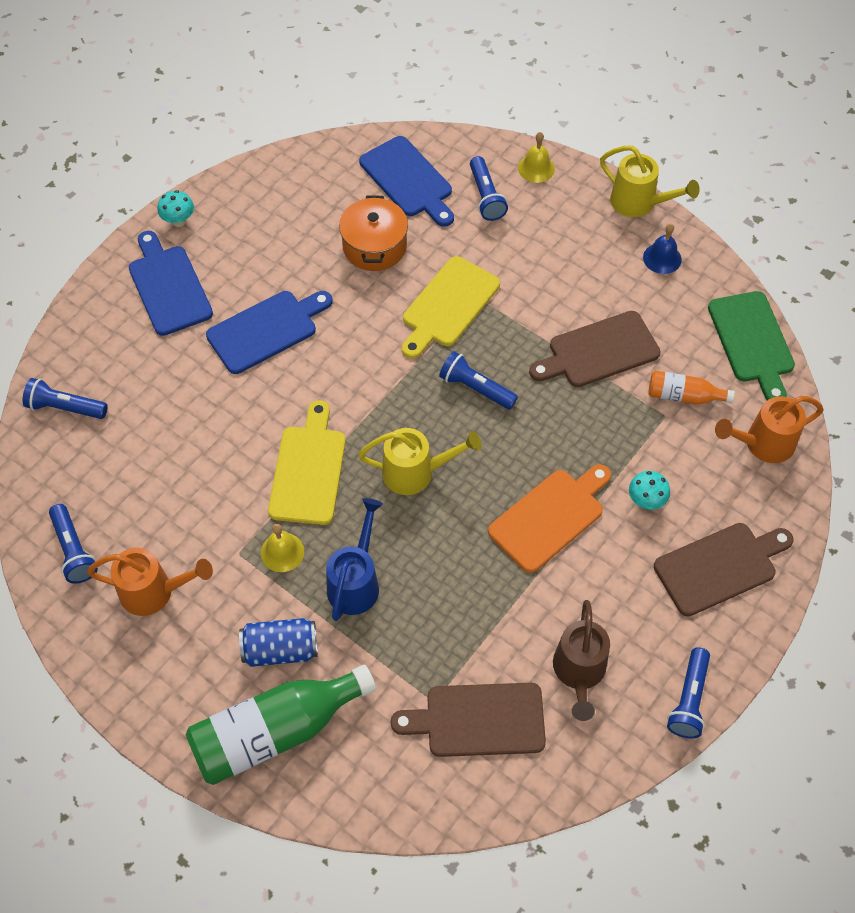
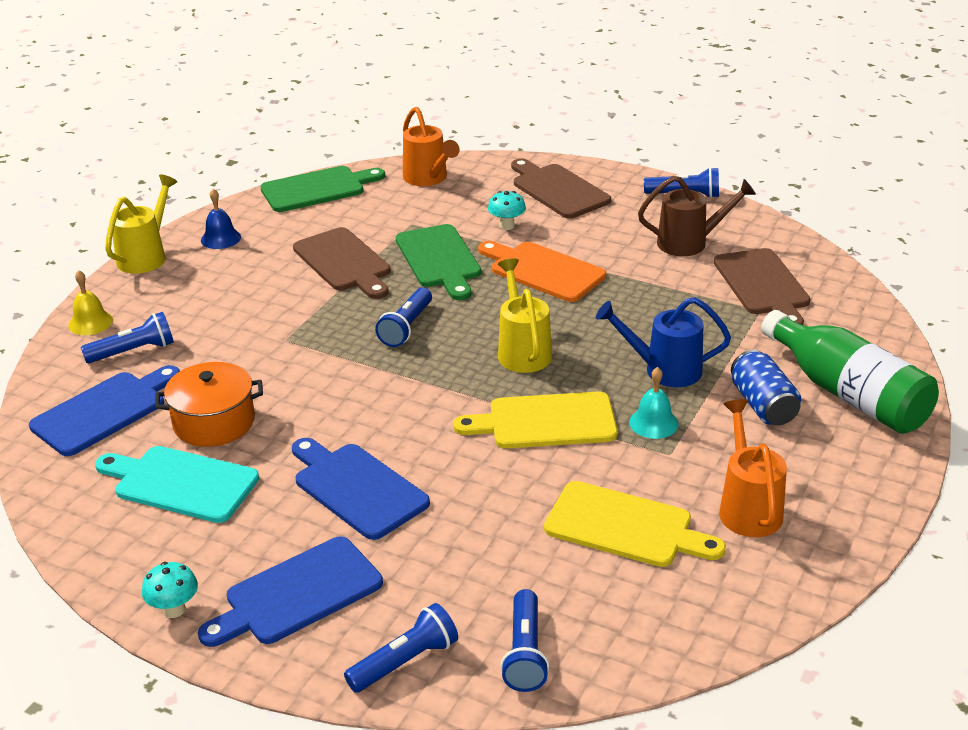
camera: 100 degrees left, 25 degrees down
blue flashlight [49,504,98,584] -> blue flashlight moved to [344,603,458,693]
yellow bell [261,524,304,572] -> turquoise bell [629,367,679,439]
yellow cutting board [402,256,500,359] -> yellow cutting board moved to [544,481,726,567]
orange bottle [648,370,735,405] -> none
none -> turquoise cutting board [95,446,259,523]
none -> green cutting board [396,224,481,300]

